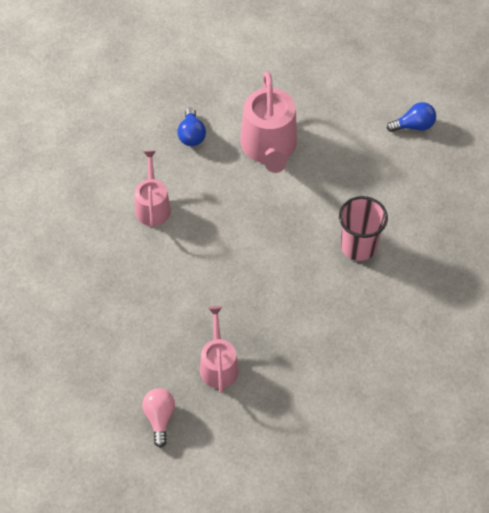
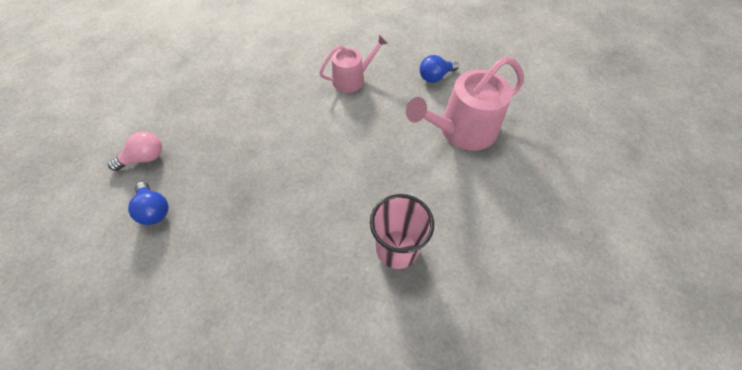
camera: 65 degrees right, 0 degrees up
pink watering can [200,306,239,393] -> none
blue light bulb [387,102,436,132] -> blue light bulb moved to [128,182,169,225]

